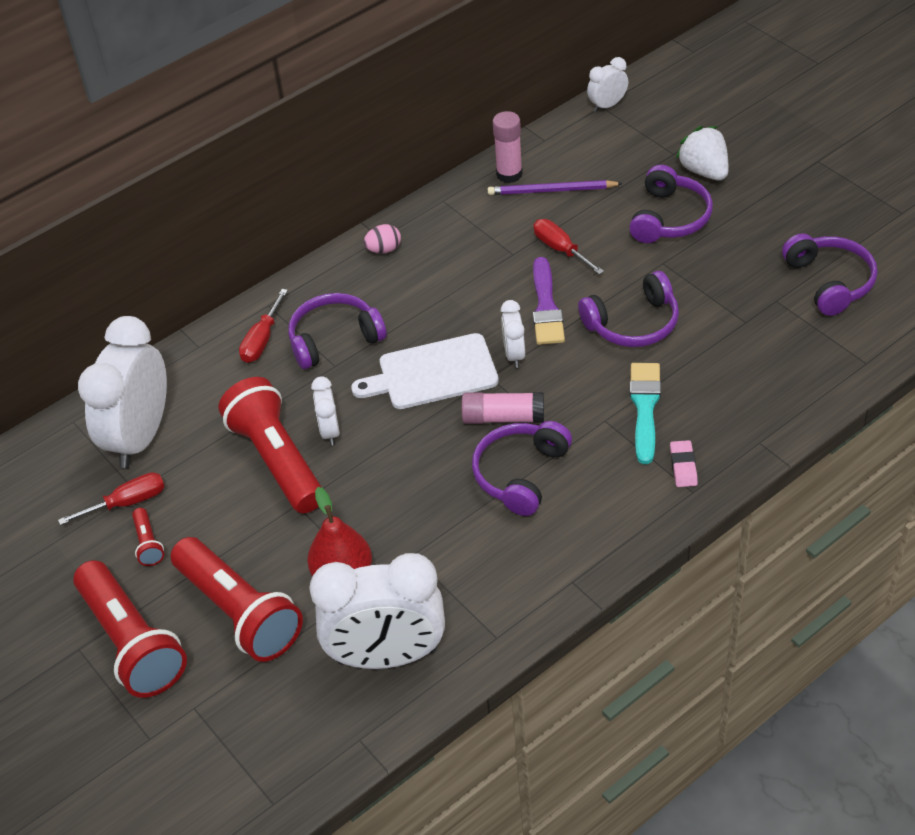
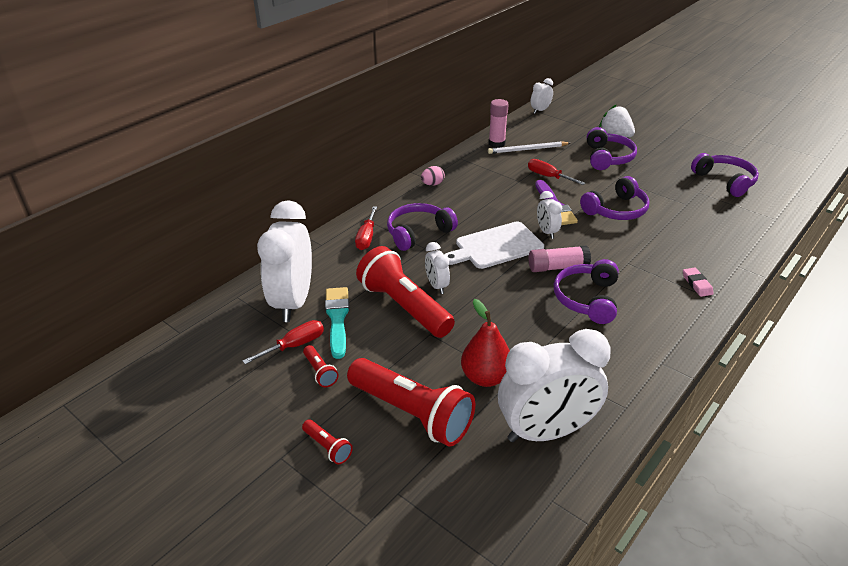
camera: 15 degrees left, 10 degrees down
red flashlight [73,560,187,698] -> red flashlight [302,420,353,465], size x0.43
purple pencil [488,180,623,195] -> white pencil [488,141,570,154]
turquoise brush [630,363,661,464] -> turquoise brush moved to [325,287,349,359]

